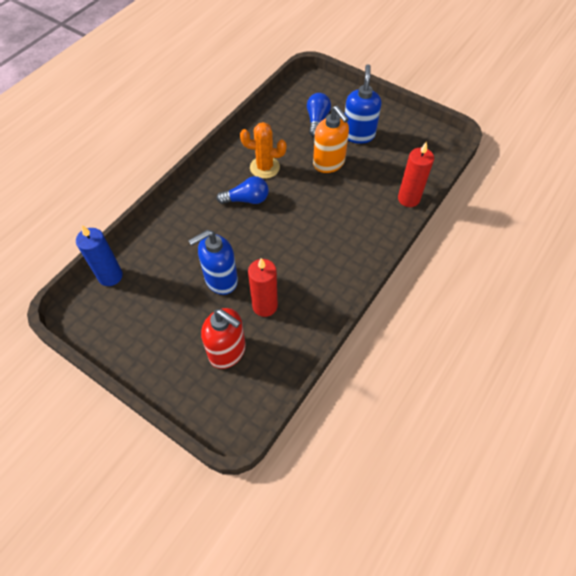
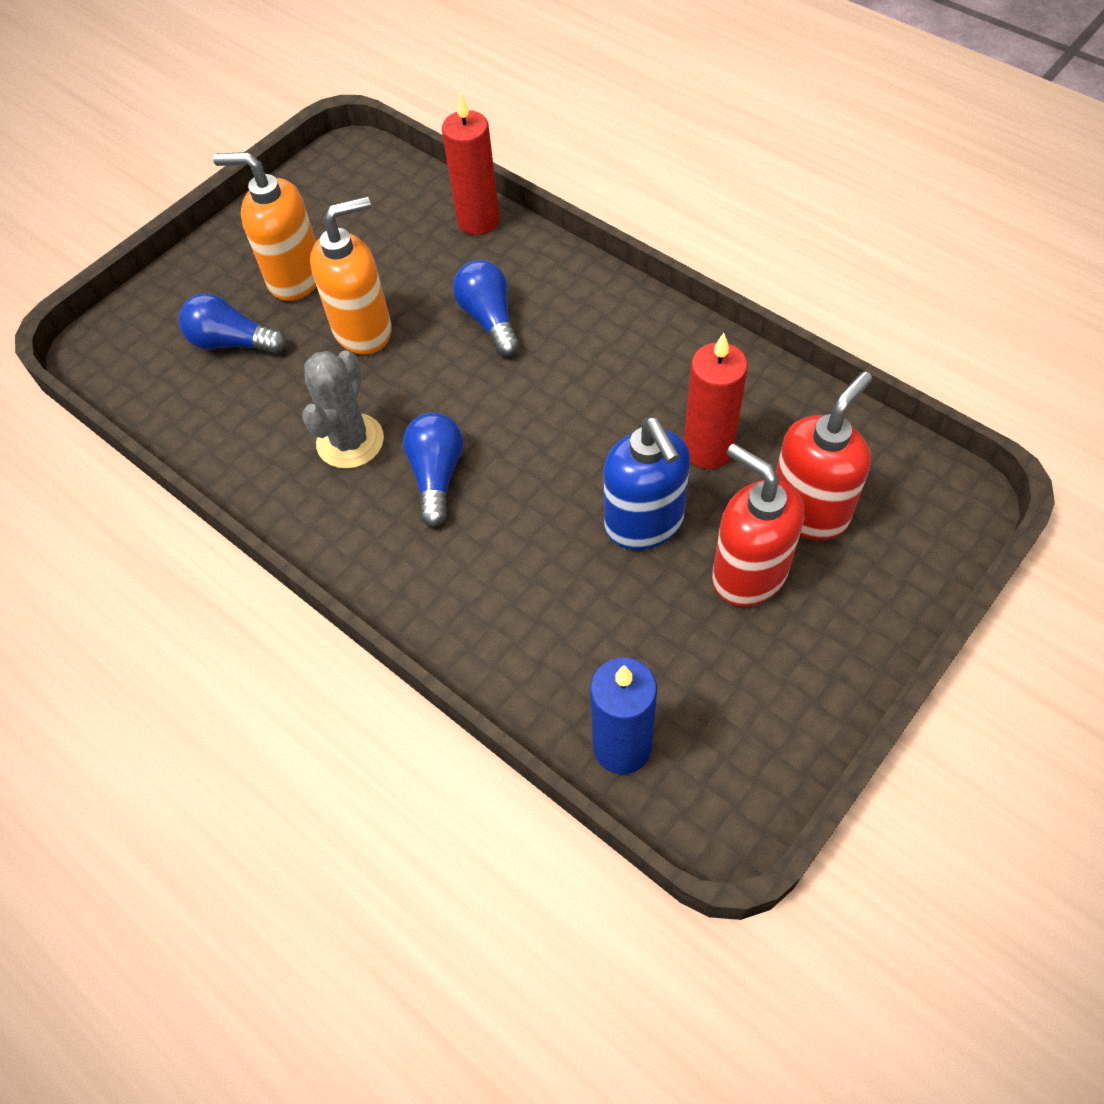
camera: 80 degrees left, 0 degrees up
orange cactus [240,122,287,179] -> grey cactus [302,350,384,469]
blue soap dispenser [345,64,381,144] -> orange soap dispenser [213,152,317,301]
none -> blue light bulb [453,260,520,357]
none -> red soap dispenser [712,443,804,607]

